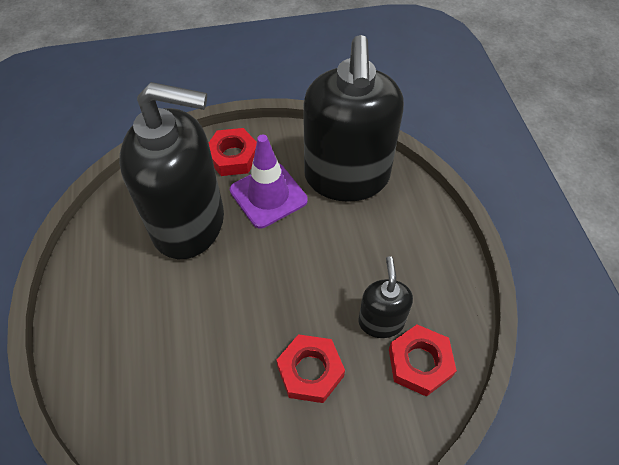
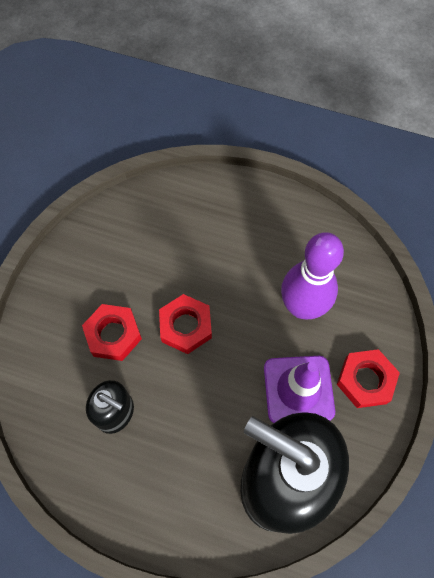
camera: 120 degrees right, 10 degrees up
black soap dispenser [119,82,224,259] -> purple bowling pin [281,232,344,320]
red nut [389,325,457,397] -> red nut moved to [159,294,212,354]

